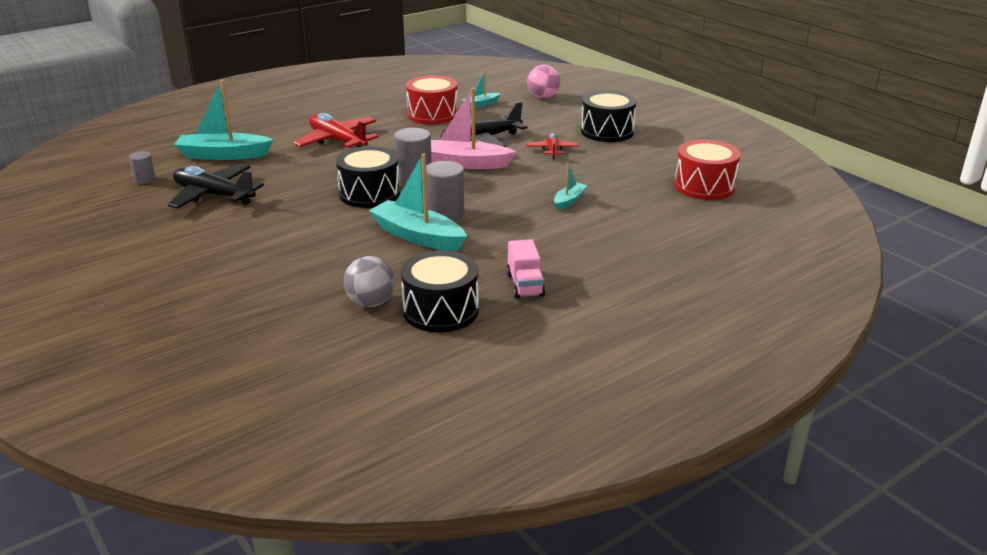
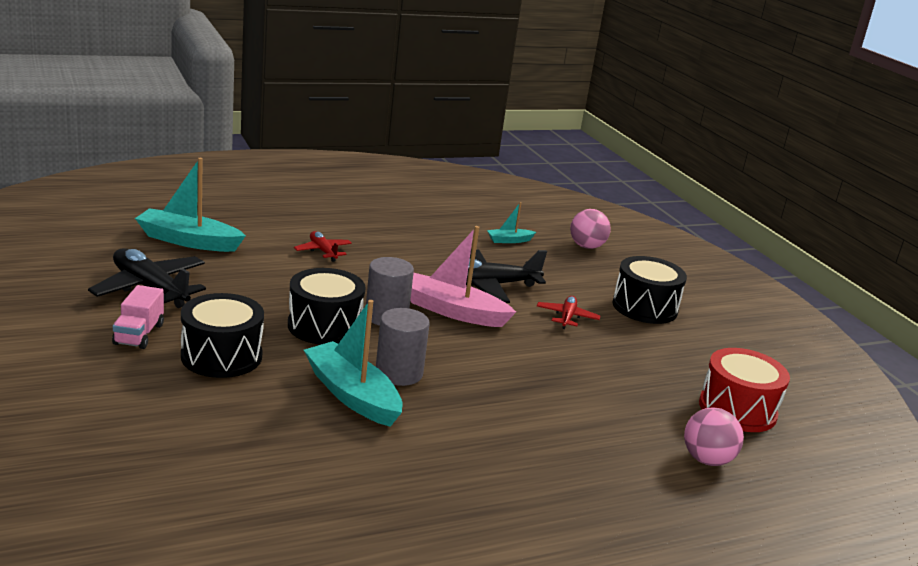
camera: 10 degrees right, 5 degrees down
grey cylinder [129,151,156,184] -> none
red plane [293,113,379,148] -> red plane [294,231,352,262], size x0.54
grey ball [344,256,395,307] -> none
black drum [401,250,479,332] -> black drum moved to [181,293,264,378]
red drum [406,75,458,124] -> none
pink truck [506,239,545,299] -> pink truck moved to [112,285,164,349]
turquoise boat [554,163,587,210] -> none
none -> pink ball [684,408,744,466]

